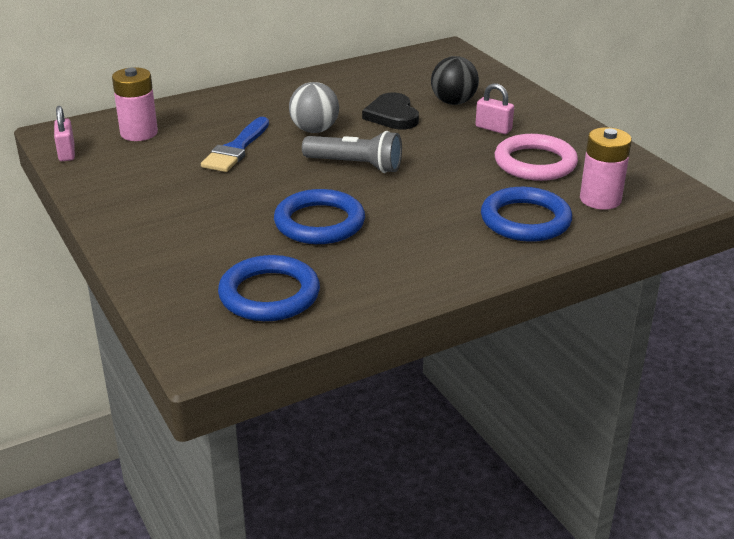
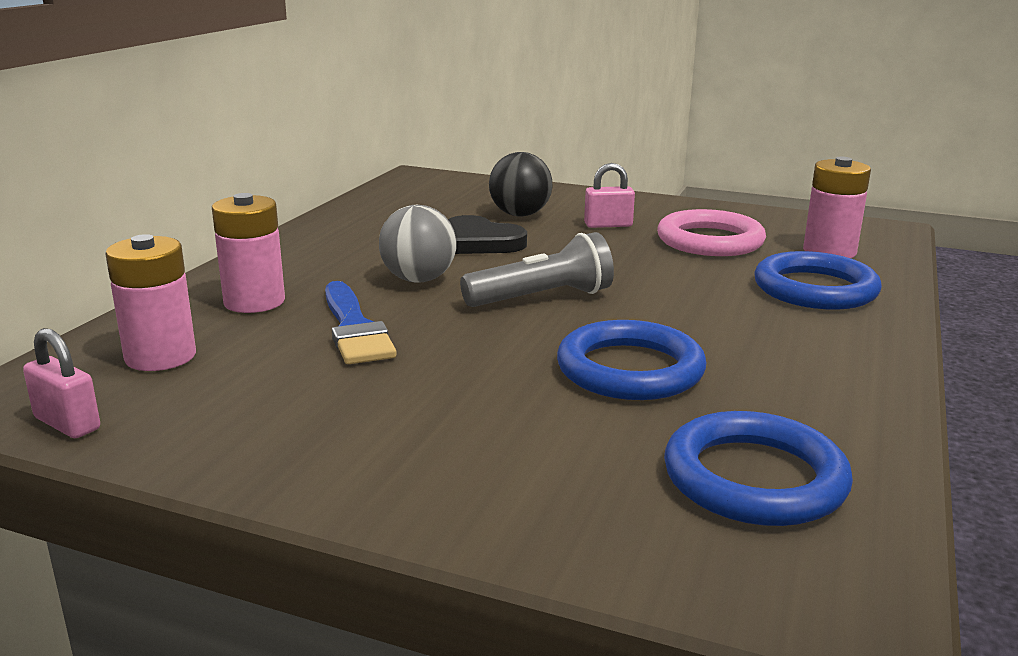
camera: 40 degrees left, 10 degrees down
none -> pink battery [212,193,285,313]

